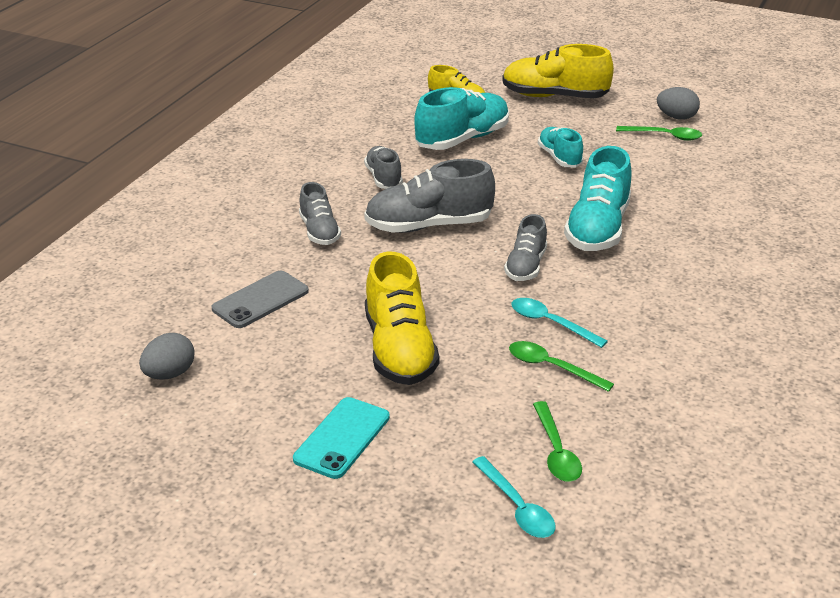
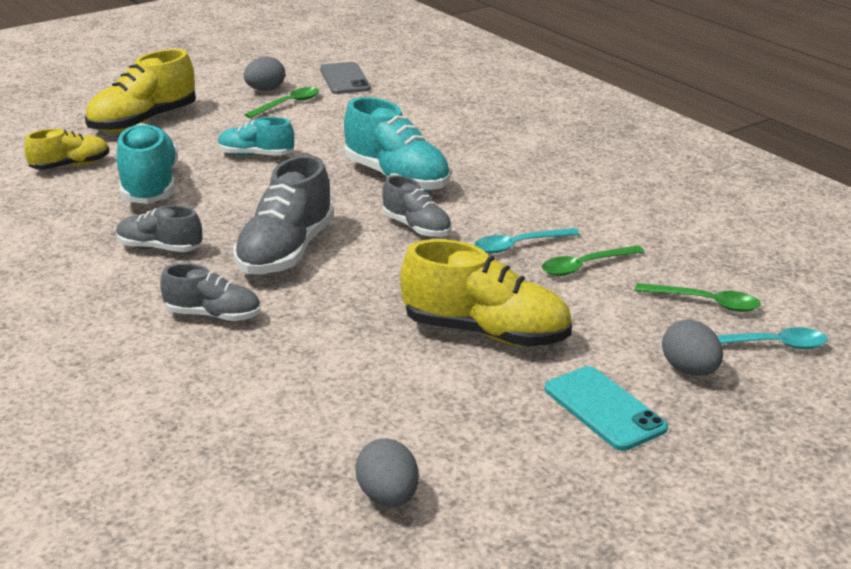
camera: 60 degrees left, 5 degrees down
grey phone [212,271,309,328] -> grey phone moved to [320,62,371,94]
none -> grey egg [662,319,723,376]

